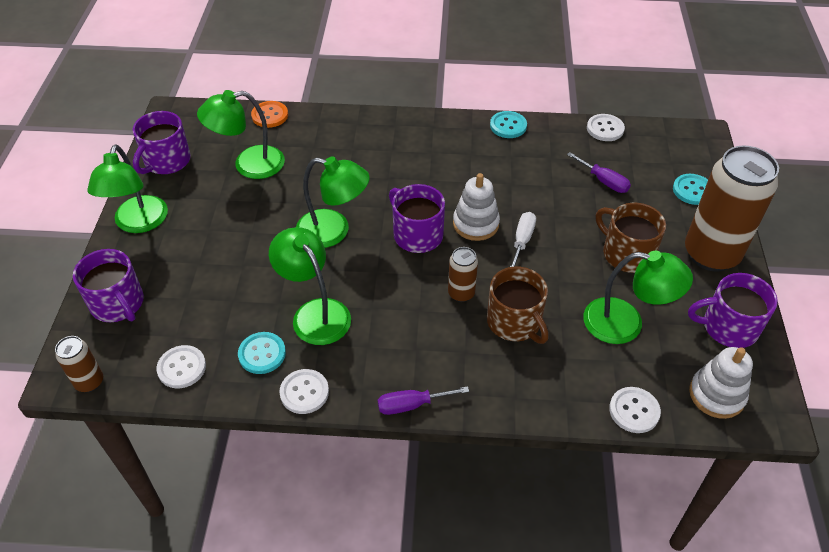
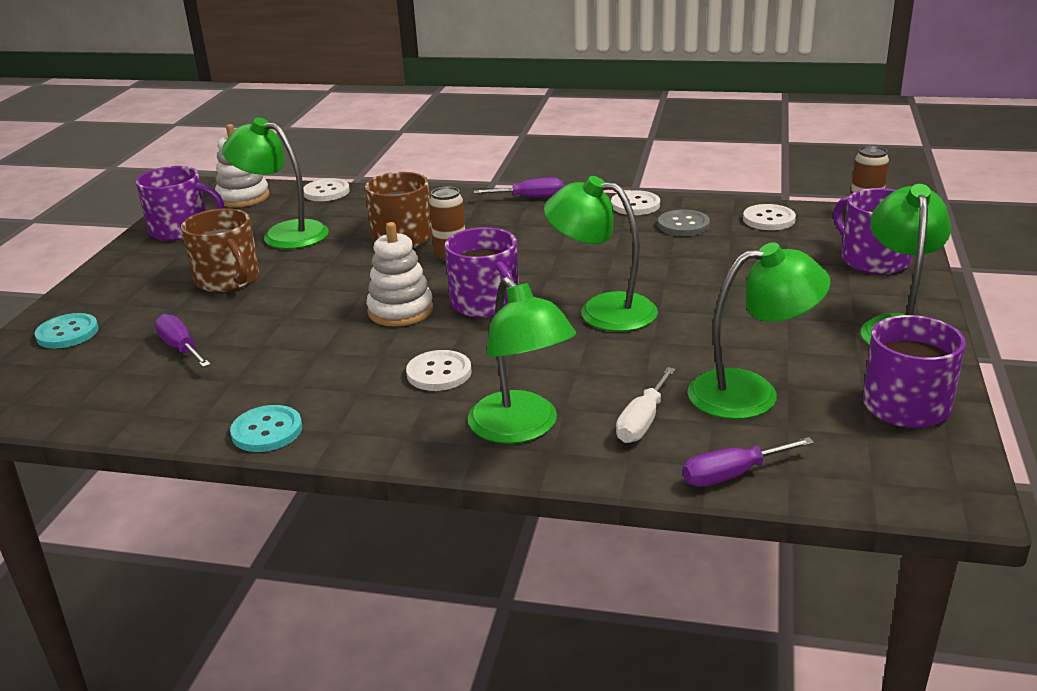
camera: 170 degrees left, 20 degrees down
turquoise button [238,332,286,374] -> grey button [658,209,710,236]
orange button [251,101,288,128] -> purple screwdriver [683,437,814,487]
green lamp [269,227,351,345] -> green lamp moved to [468,277,576,444]
white screwdriver [510,212,536,267] -> white screwdriver moved to [616,367,676,443]
white button [587,114,625,141] -> white button moved to [406,350,472,391]
brown can [685,146,779,272] -> none

